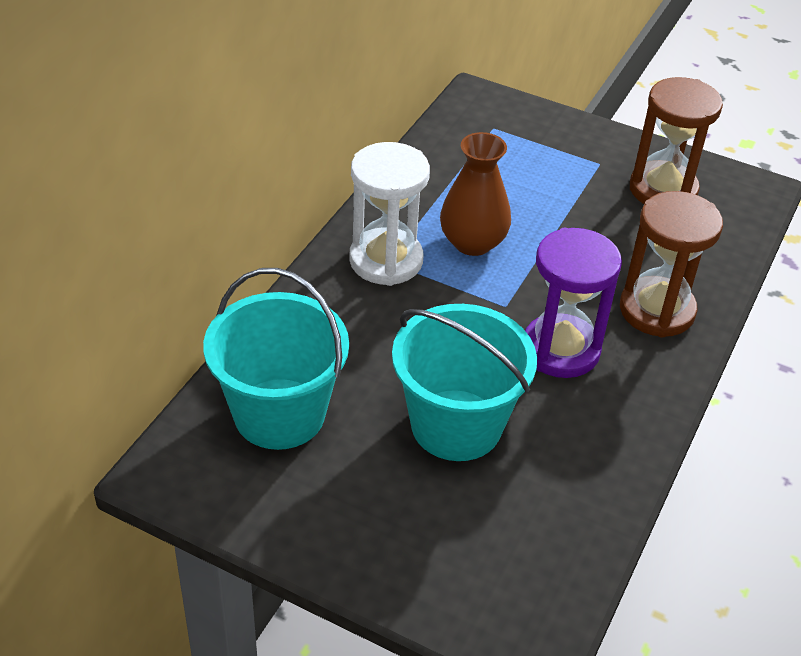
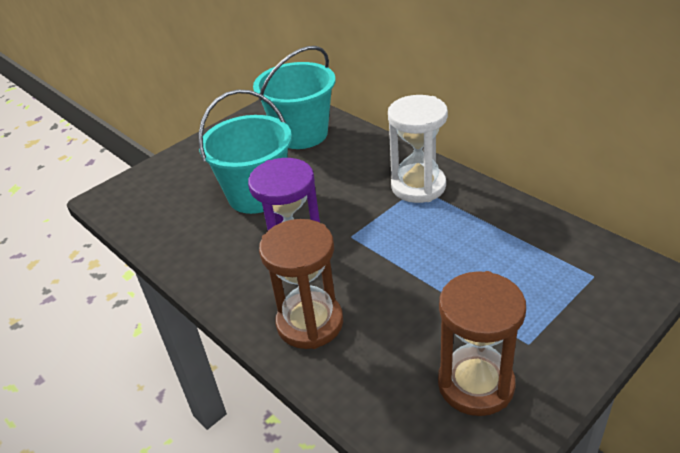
camera: 115 degrees right, 5 degrees down
brown vase [440,132,511,256] -> none

